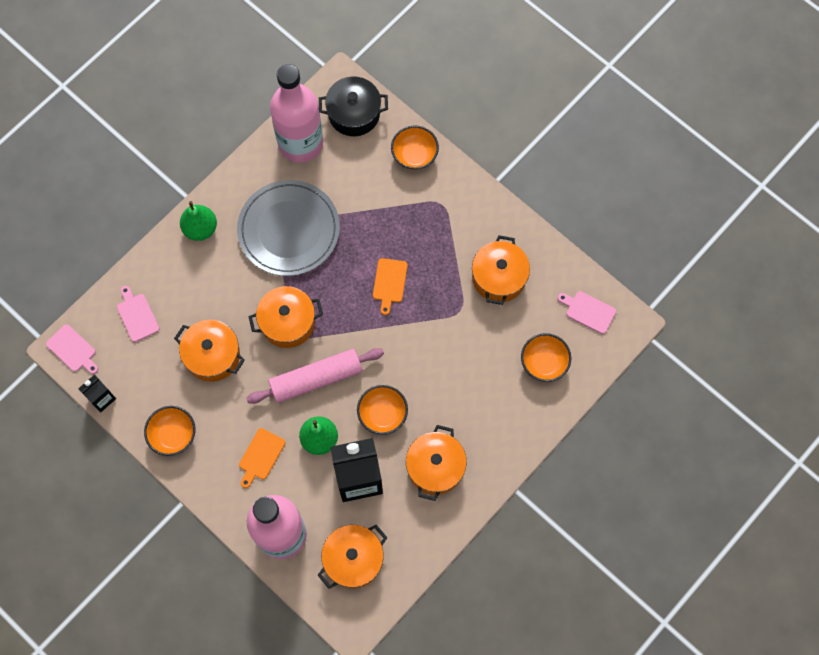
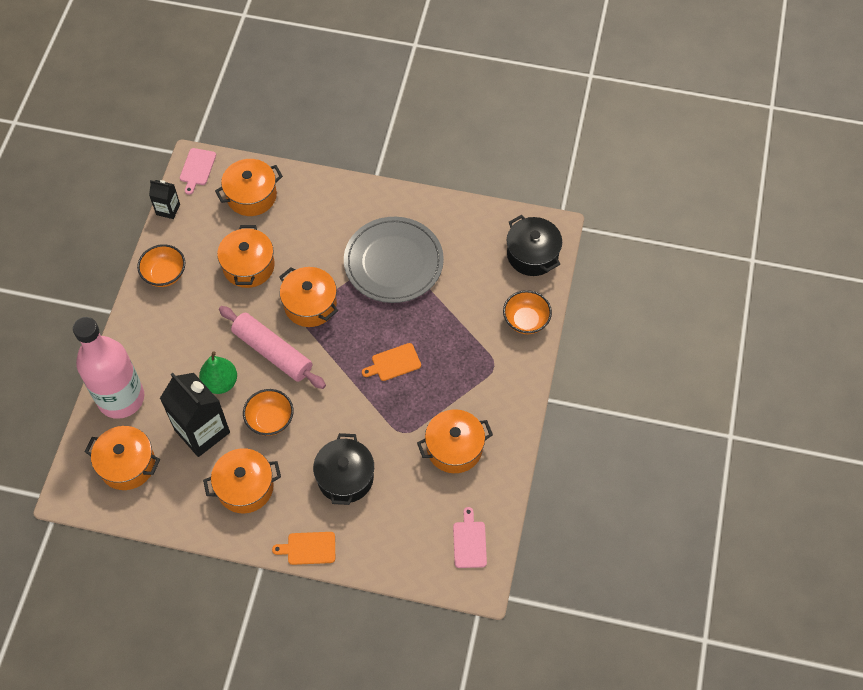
camera: 60 degrees right, 10 degrees down
pink cutting board [117,286,160,342] -> orange pot [215,159,283,216]
green pear [180,201,217,241] -> none
orange cutting board [239,428,285,488] -> orange cutting board moved to [272,532,335,565]
pink bottle [270,64,323,163] -> none
orange bowl [521,333,571,382] -> none
none -> black pot [313,433,374,505]

